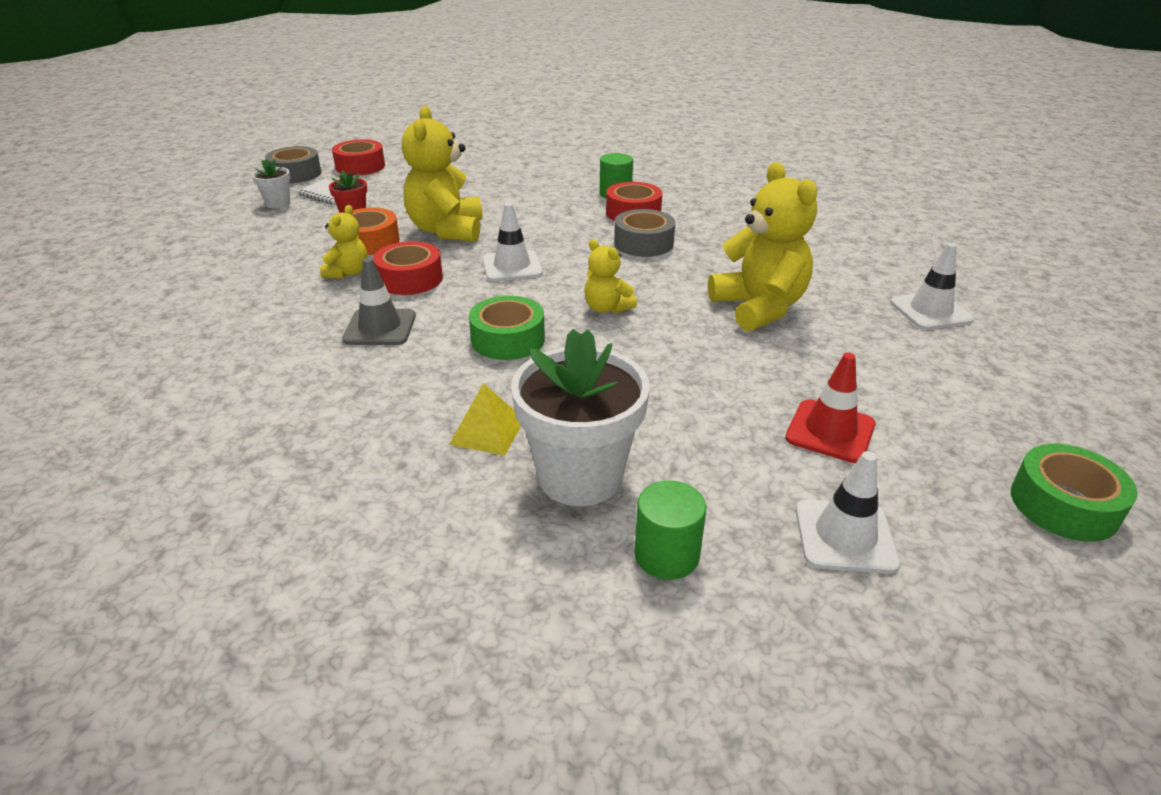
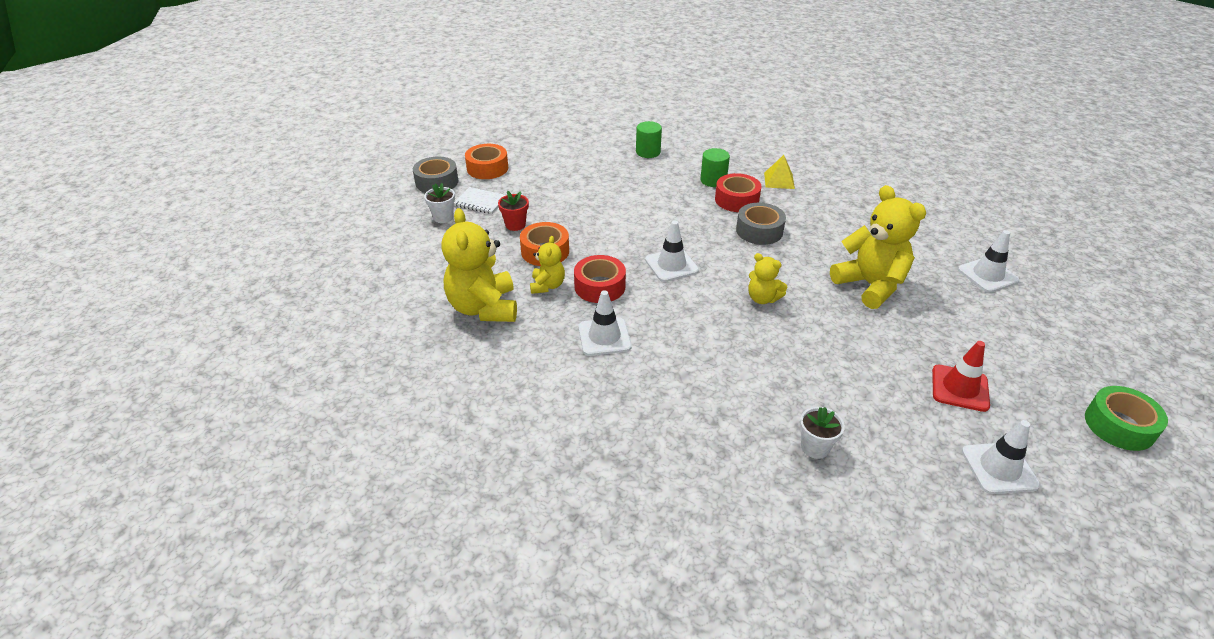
camera: 10 degrees left, 5 degrees up
red tape [332,140,385,176] -> orange tape [465,144,508,179]
grey traffic cone [342,258,416,345] -> white traffic cone [578,290,632,356]
yellow teddy bear [402,106,482,242] -> yellow teddy bear moved to [441,208,517,322]
yellow pyramid [449,383,521,456] -> yellow pyramid moved to [764,155,795,189]
green tape [469,296,545,360] -> none
white flower pot [511,329,650,506] -> white flower pot [800,407,845,459], size x0.48
green cylinder [634,480,706,580] -> green cylinder moved to [636,121,662,158]

